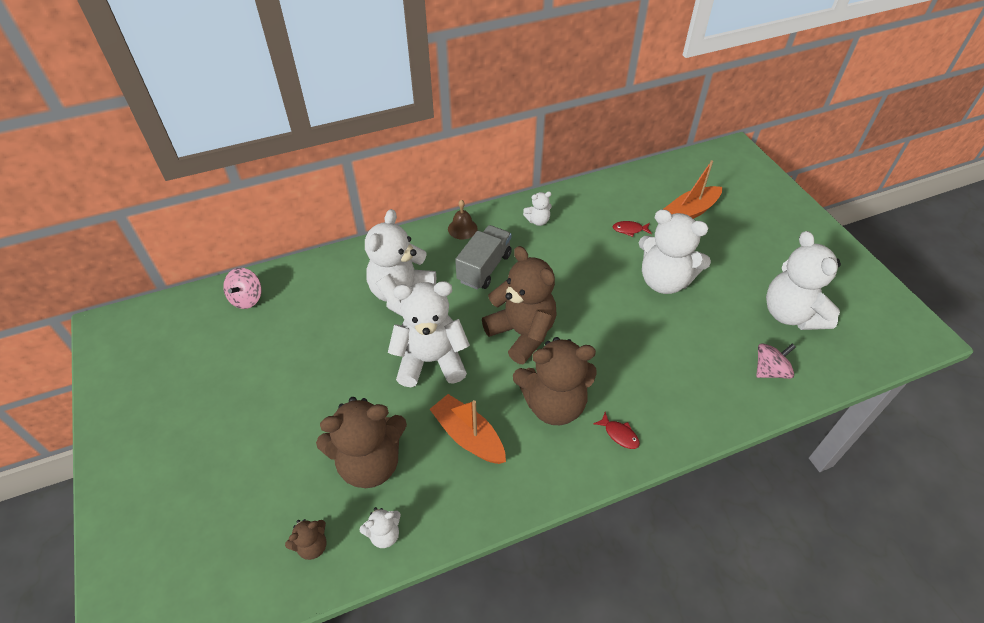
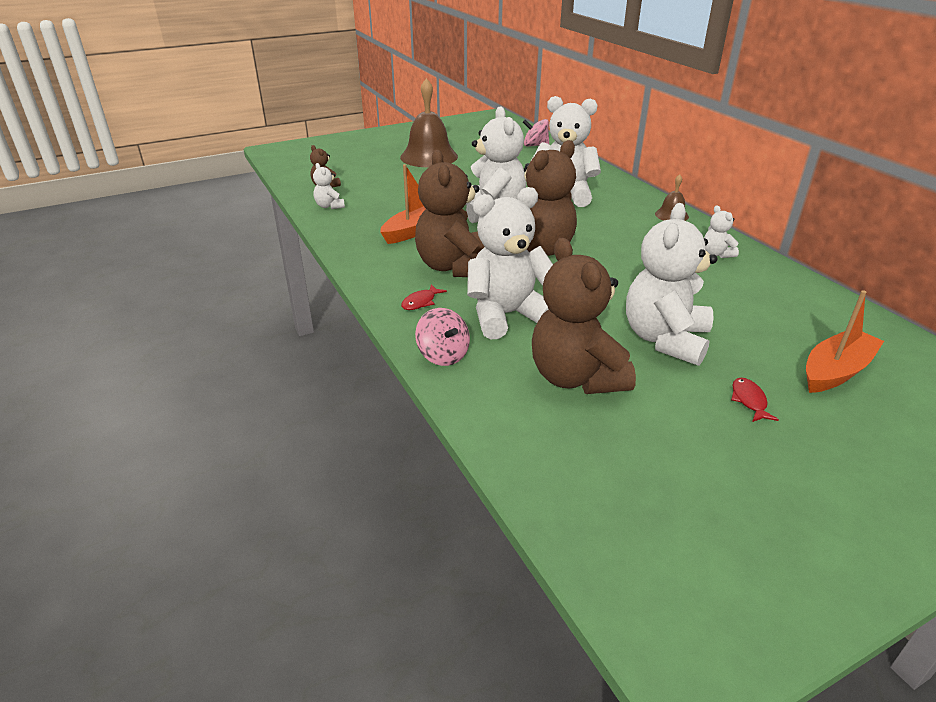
camera: 85 degrees right, 15 degrees down
brown teddy bear [316,397,407,488] -> brown teddy bear moved to [532,237,636,394]
grey truck [455,225,512,290] -> none
red fish [613,221,652,237] -> red fish moved to [731,378,779,422]
orange boat [664,160,722,219] -> orange boat turned 90 degrees clockwise [806,290,884,393]
pink spinning top [756,343,796,379] -> pink spinning top moved to [415,308,470,366]
white teddy bear [766,231,841,330] -> white teddy bear moved to [467,187,553,339]
none -> brown bell [400,78,458,167]

